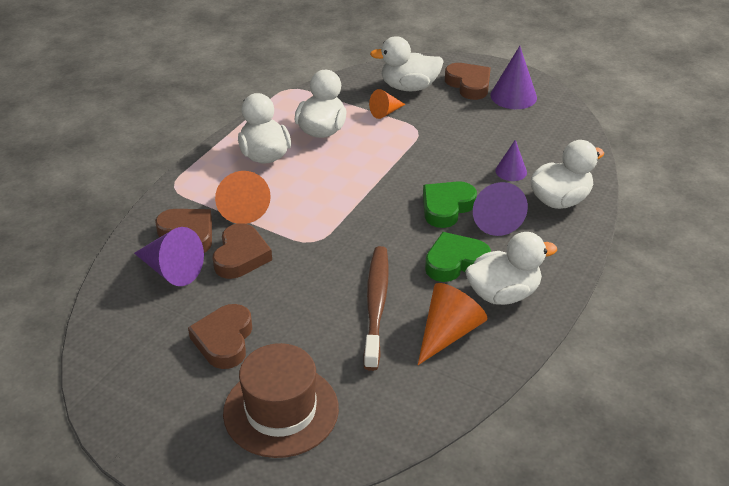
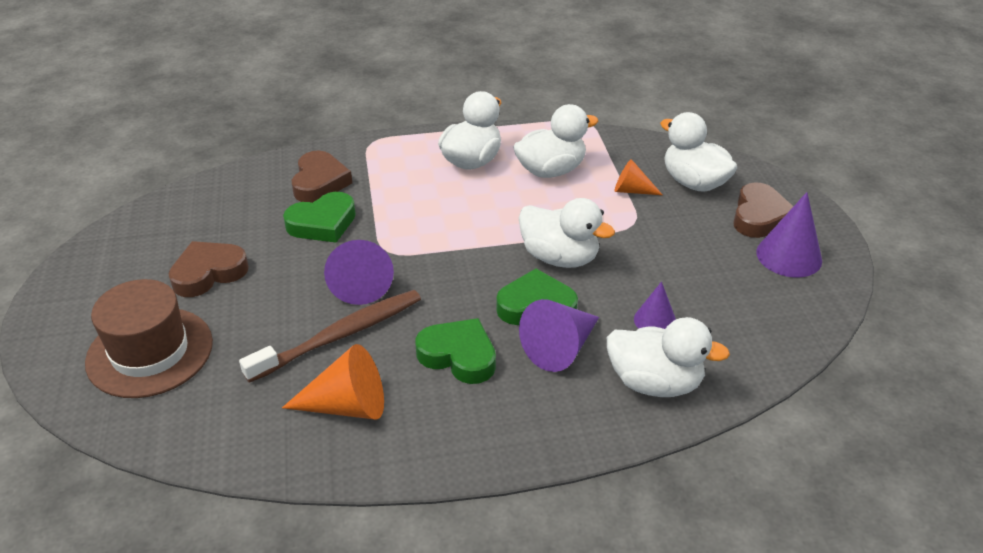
camera: 50 degrees right, 0 degrees up
purple cone [134,227,204,286] -> purple cone moved to [324,240,394,305]
brown heart [213,223,272,279] -> green heart [283,192,356,243]
orange cone [215,171,271,224] -> none
white duck [465,232,557,305] -> white duck moved to [519,198,615,268]

